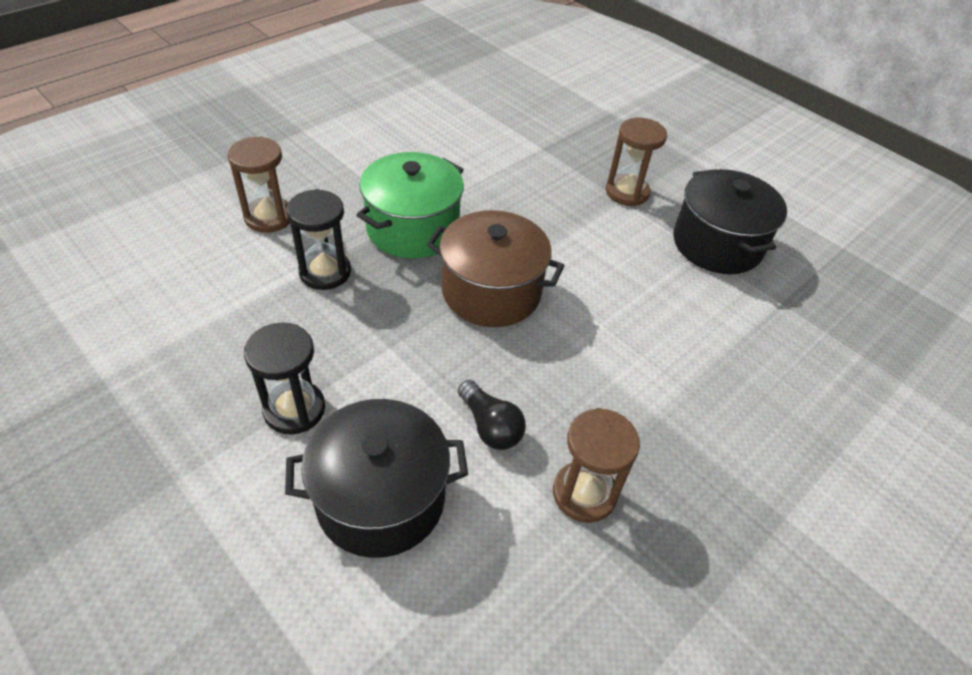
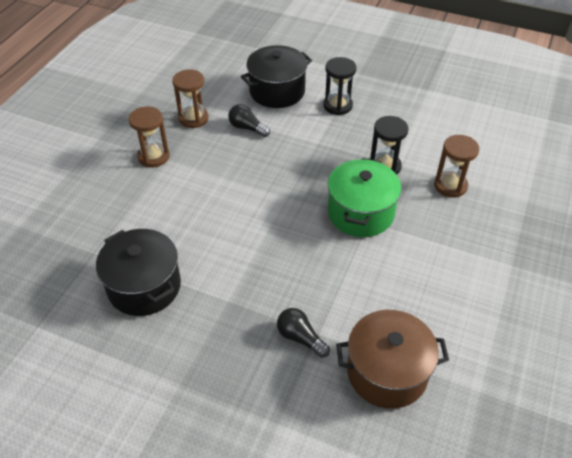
camera: 160 degrees right, 0 degrees up
brown pot [427,210,564,327] -> brown pot moved to [336,310,449,409]
brown hourglass [606,118,667,206] -> brown hourglass moved to [129,106,170,168]
none -> black light bulb [277,308,330,358]

